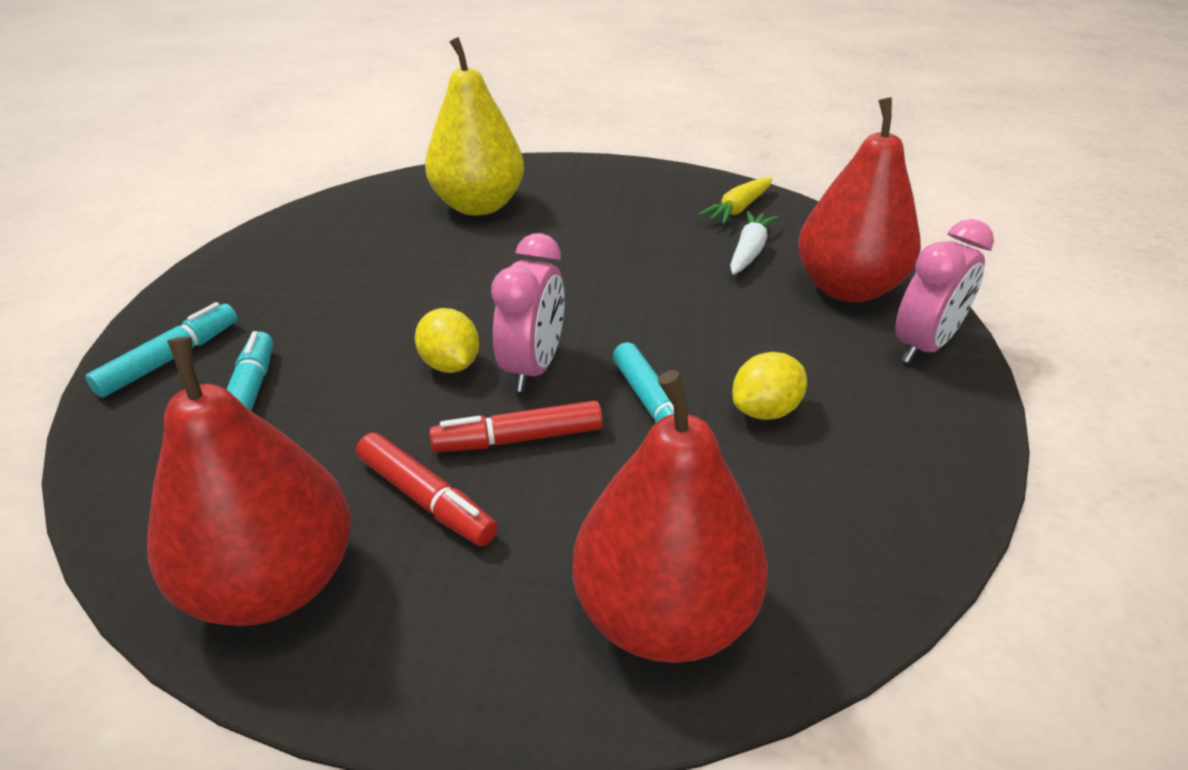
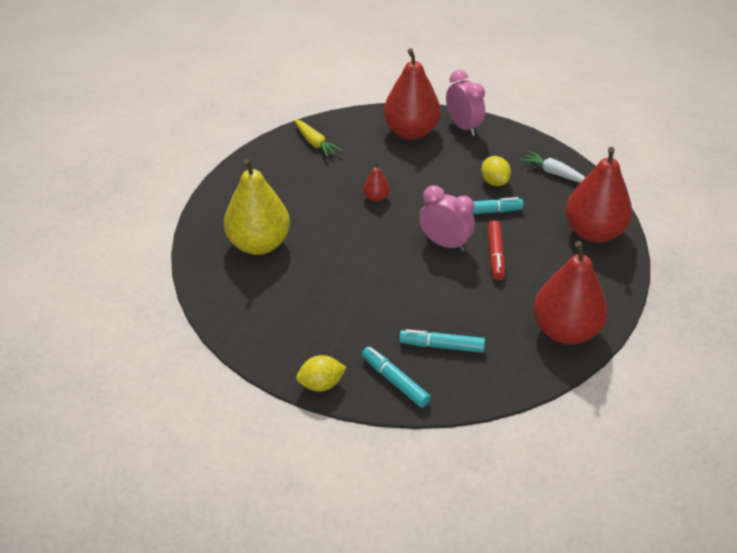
camera: 75 degrees left, 5 degrees up
red marker [356,433,498,546] -> none
yellow lemon [415,308,479,373] -> yellow lemon moved to [296,355,347,391]
white carrot [730,211,778,275] -> white carrot moved to [520,151,585,183]
none -> red pear [363,161,390,202]

